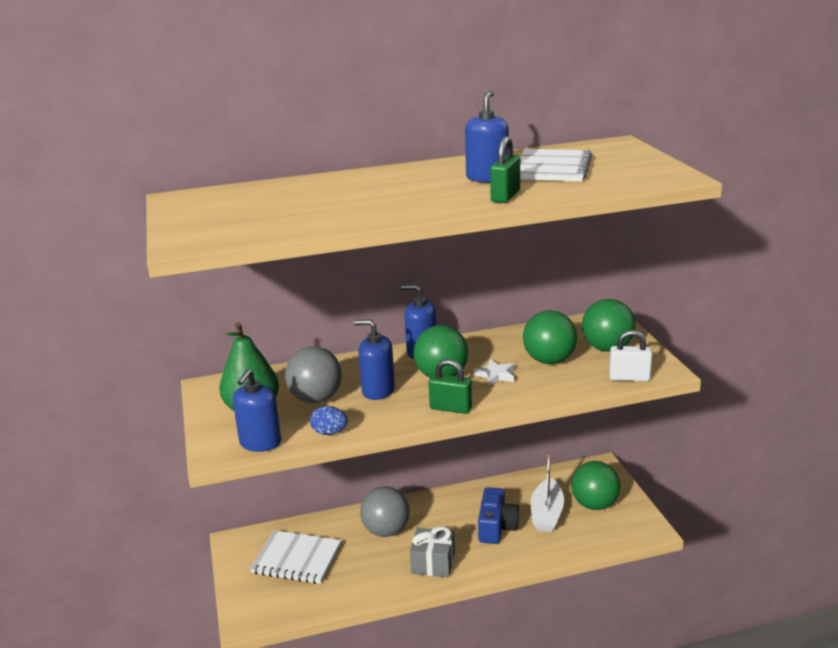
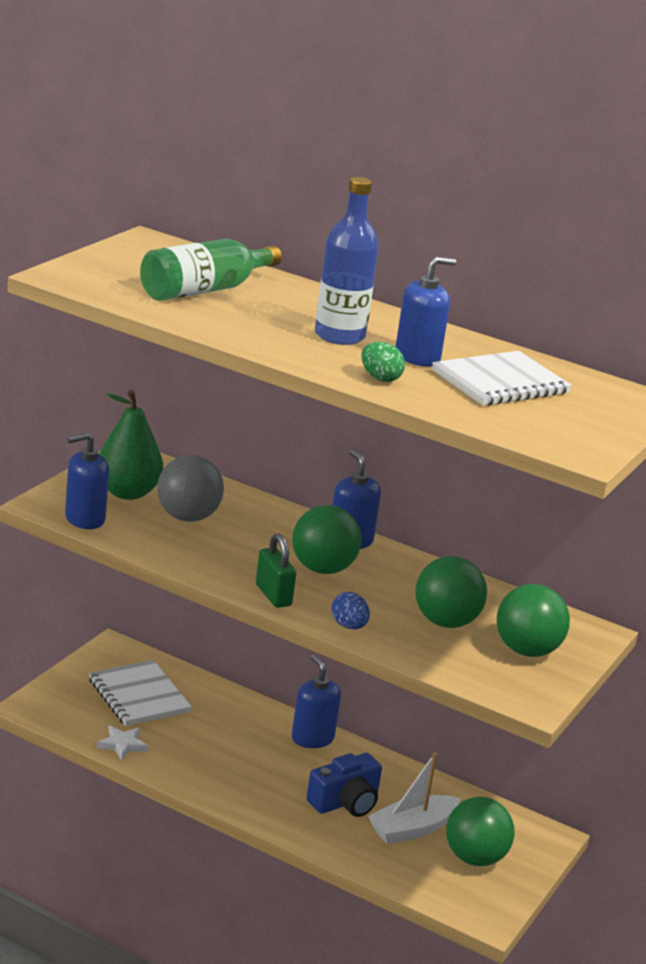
camera: 40 degrees right, 0 degrees up
blue egg [310,406,348,435] -> blue egg moved to [332,592,370,629]
blue soap dispenser [354,319,395,400] -> blue soap dispenser moved to [292,655,341,748]
grey ball [360,486,410,537] -> none
grey gift [410,526,455,577] -> none
white star [473,359,515,386] -> white star moved to [97,725,148,761]
green padlock [490,136,520,203] -> green egg [362,342,405,382]
white padlock [609,330,652,381] -> none
none -> green bottle [140,239,282,301]
none -> blue bottle [315,177,379,345]

